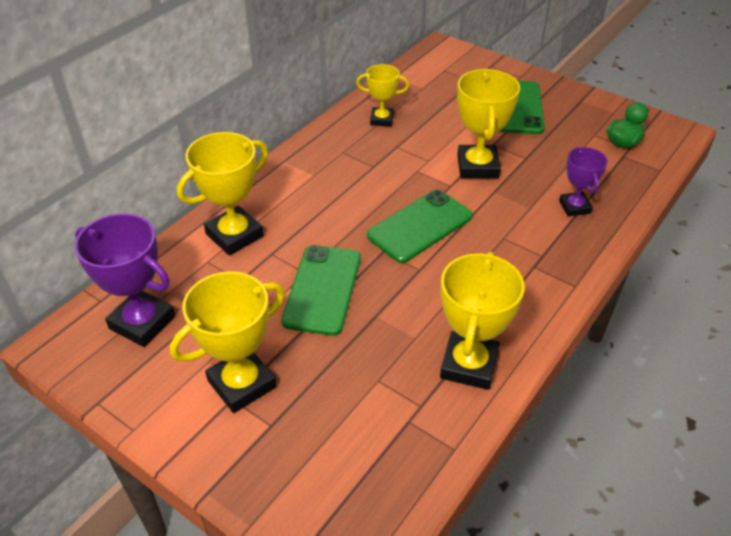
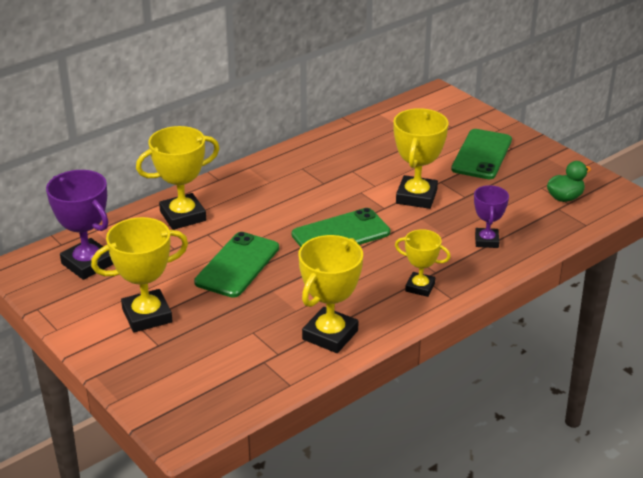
camera: 15 degrees right, 10 degrees down
yellow trophy [356,64,409,127] -> yellow trophy moved to [395,229,451,297]

